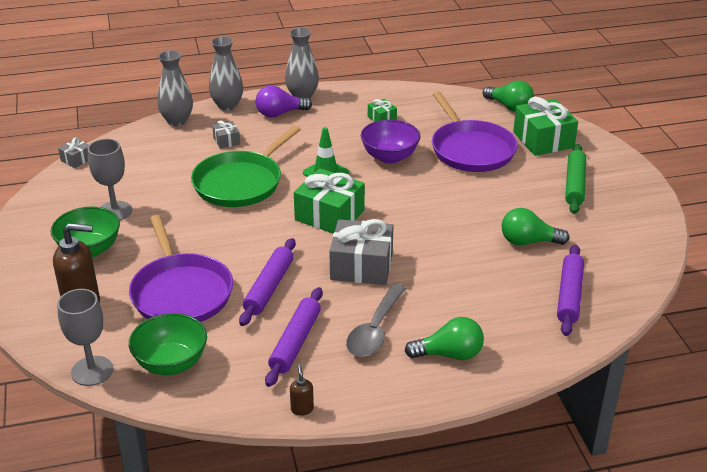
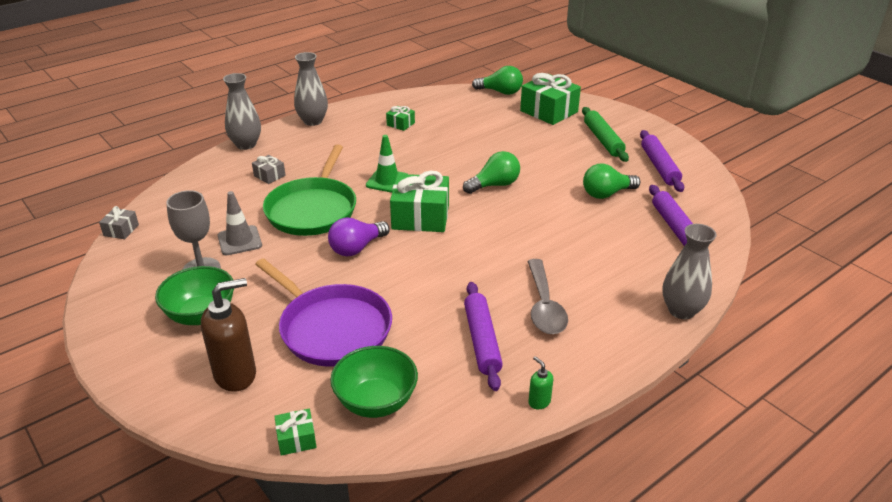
camera: 25 degrees left, 0 degrees up
grey goblet [57,289,113,386] -> green gift [274,409,316,456]
grey vase [157,50,193,126] -> grey vase moved to [662,224,717,319]
purple rolling pin [239,238,296,326] -> purple rolling pin moved to [640,130,684,192]
purple light bulb [256,85,312,117] -> purple light bulb moved to [328,217,389,257]
brown soap dispenser [290,365,314,416] -> green soap dispenser [528,356,553,409]
grey gift [329,219,393,285] -> none
purple bowl [361,120,420,164] -> none
green light bulb [405,317,484,360] -> green light bulb moved to [463,151,520,194]
purple pan [432,91,518,172] -> none
none -> grey traffic cone [218,191,262,255]

